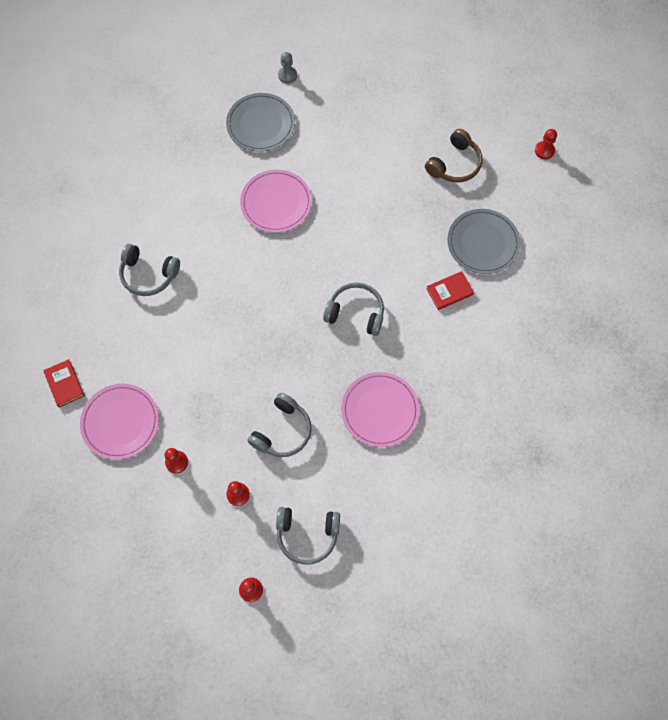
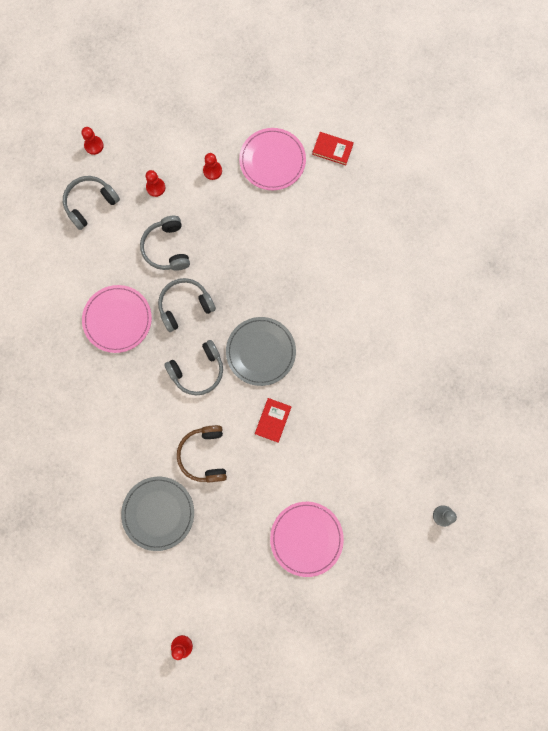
camera: 135 degrees right, 10 degrees up
grey headphones [119,244,180,296] -> grey headphones moved to [158,278,216,332]
grey plate [226,93,295,152] -> grey plate moved to [226,317,296,386]
pink plate [240,170,312,233] -> pink plate moved to [270,502,344,577]
brown headphones [425,129,482,182] -> brown headphones moved to [177,425,227,482]
red book [426,271,474,310] -> red book moved to [255,398,292,443]

